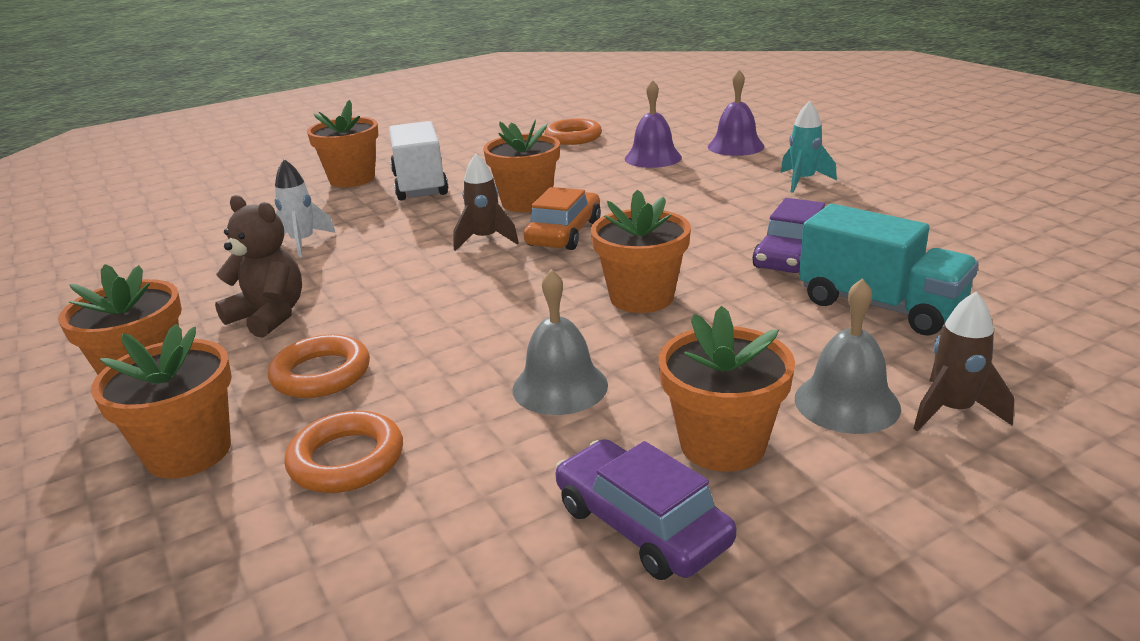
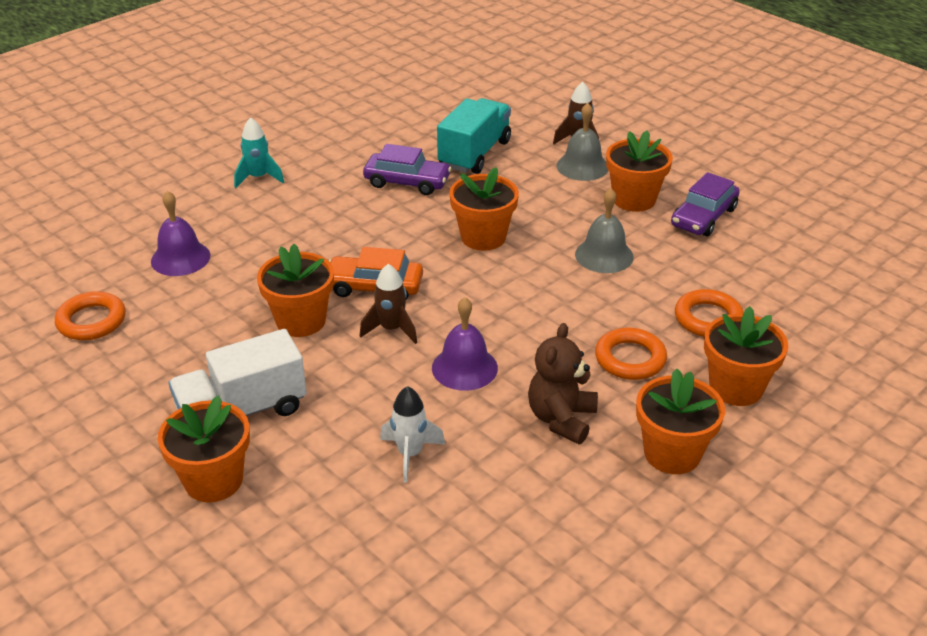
camera: 105 degrees left, 10 degrees up
purple bell [708,70,765,156] -> purple bell moved to [432,297,498,391]

